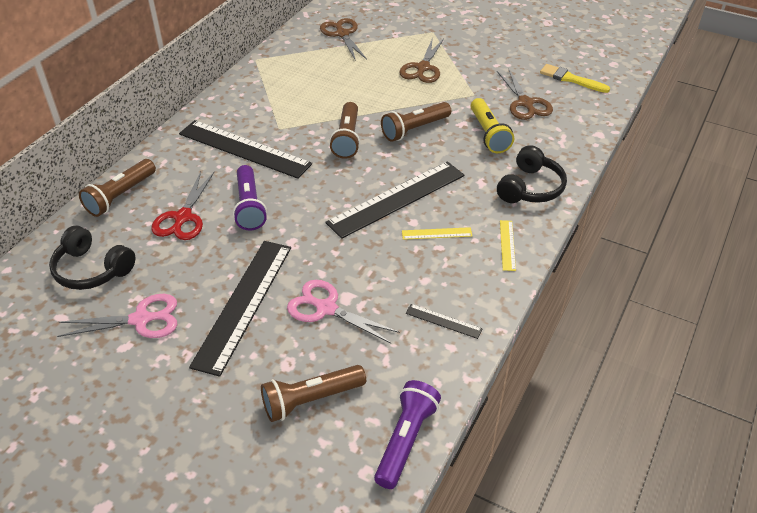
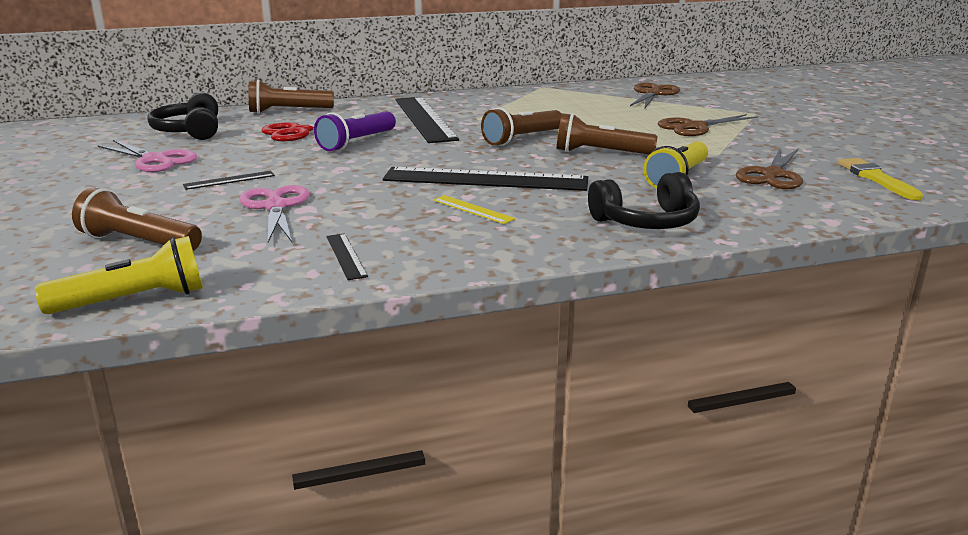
camera: 45 degrees right, 20 degrees down
black ruler [189,241,291,377] -> black ruler [183,171,275,190], size x0.43
purple flashlight [374,380,441,489] -> yellow flashlight [35,236,203,314]
yellow ruler [500,220,516,271] -> none

